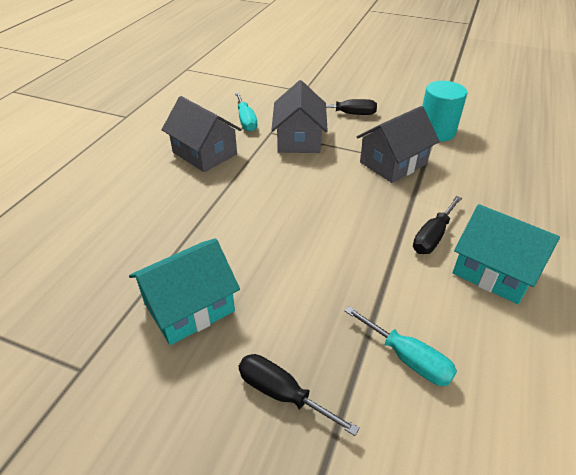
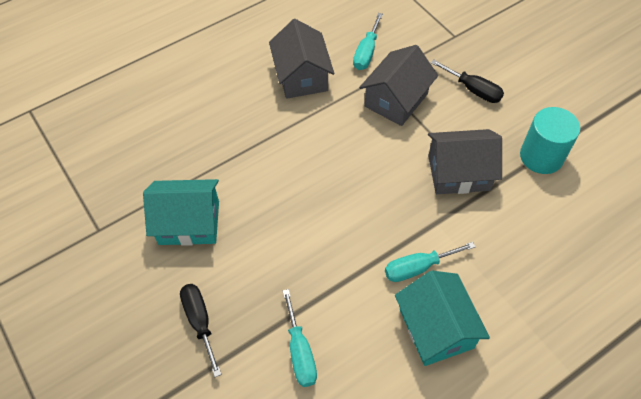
camera: 35 degrees right, 15 degrees up
black screwdriver [413,196,462,254] -> turquoise screwdriver [385,242,475,282]

